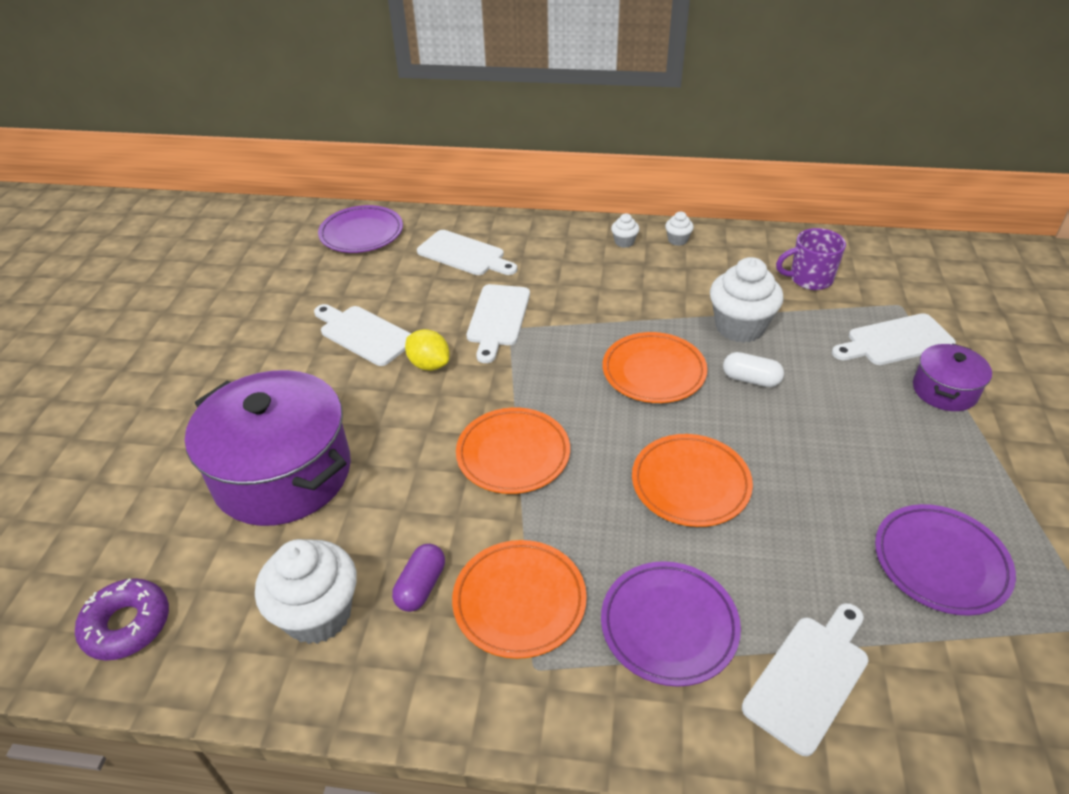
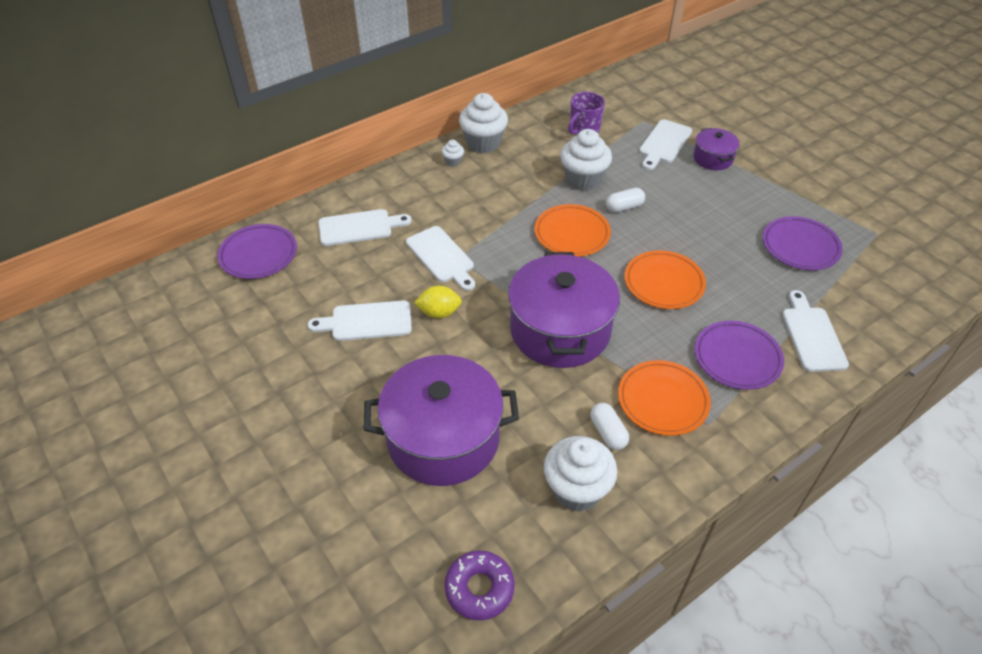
camera: 45 degrees left, 5 degrees up
purple capsule [392,544,445,612] -> white capsule [590,403,629,450]
orange plate [456,407,570,494] -> purple pot [508,252,620,368]
white cupcake [665,212,694,246] -> white cupcake [459,93,508,153], size x2.21

